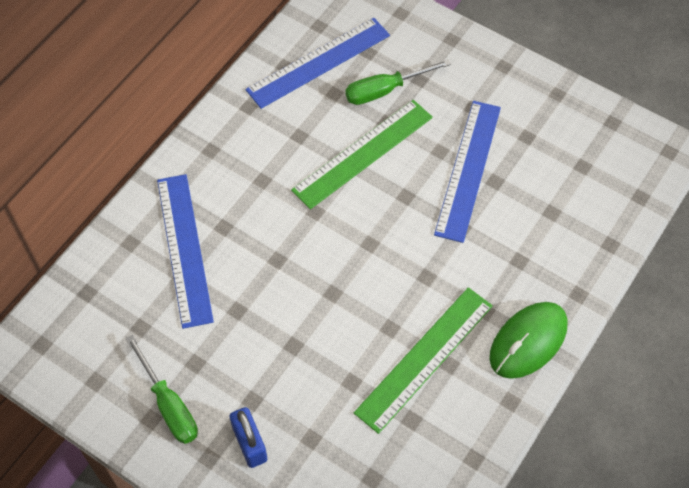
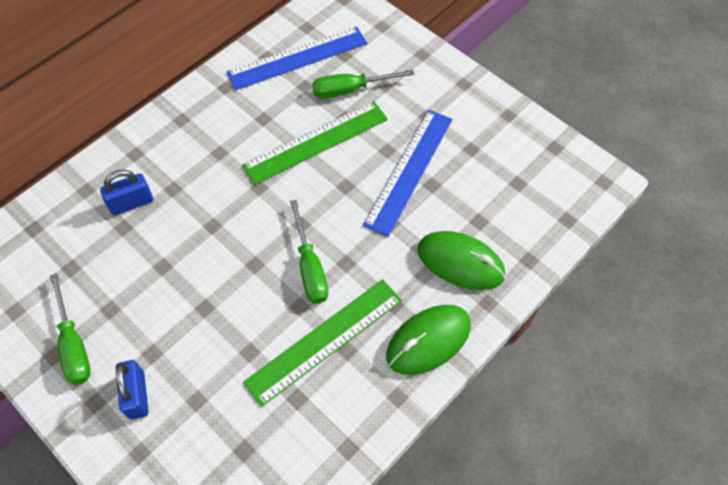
camera: 10 degrees right, 0 degrees up
blue ruler [157,174,214,329] -> blue padlock [100,170,153,215]
none -> green screwdriver [290,200,328,304]
none -> green mouse [417,231,505,290]

